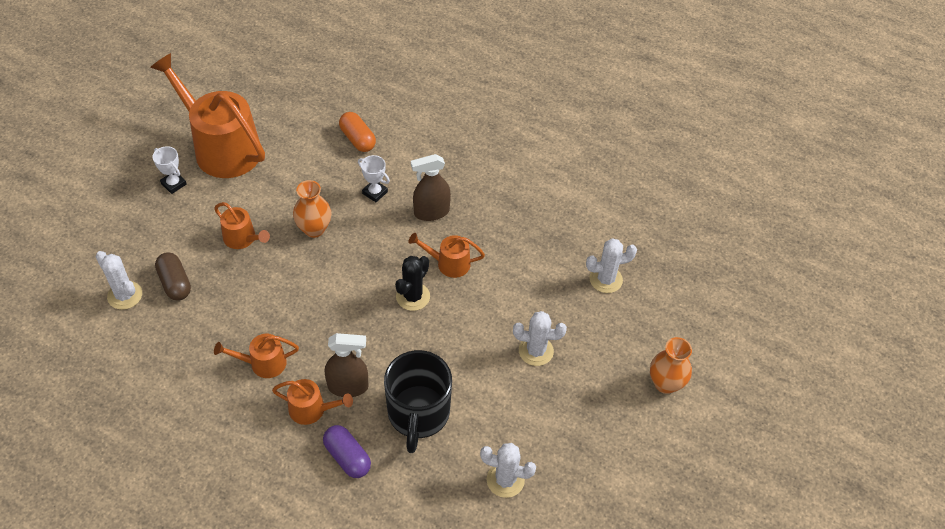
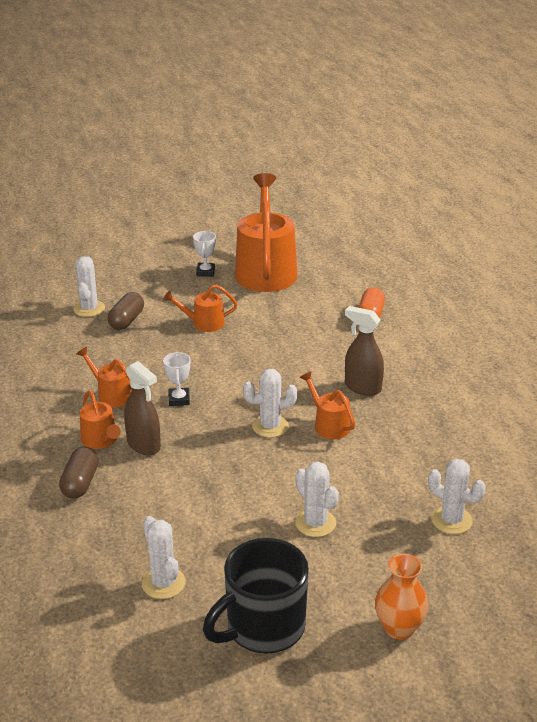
camera: 50 degrees right, 20 degrees down
orange watering can [214,202,270,249] -> orange watering can turned 90 degrees clockwise [163,285,238,332]
orange vase [293,180,331,238] -> none
purple capsule [323,425,371,478] -> brown capsule [59,447,99,499]
white trophy [358,155,390,202] -> white trophy moved to [163,352,191,406]
black mug [384,350,452,453] -> black mug moved to [203,538,309,654]
black cactus [395,256,430,311] -> white cactus [243,369,297,438]

